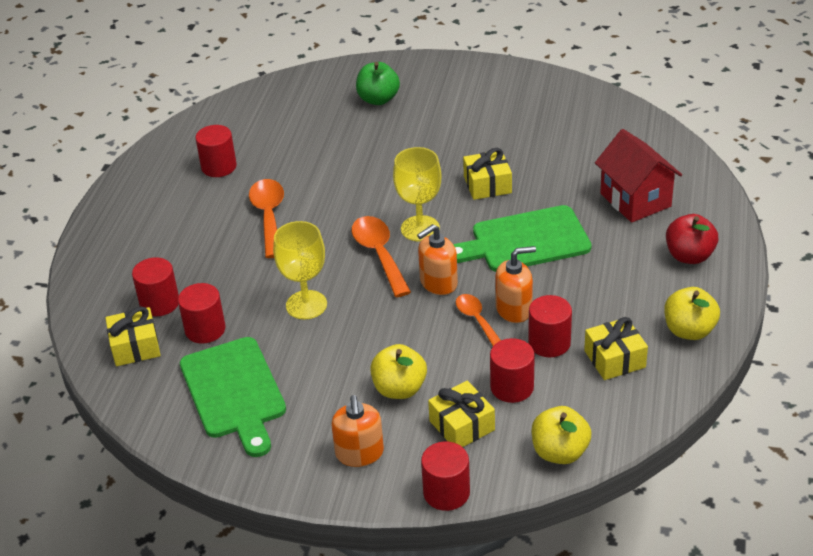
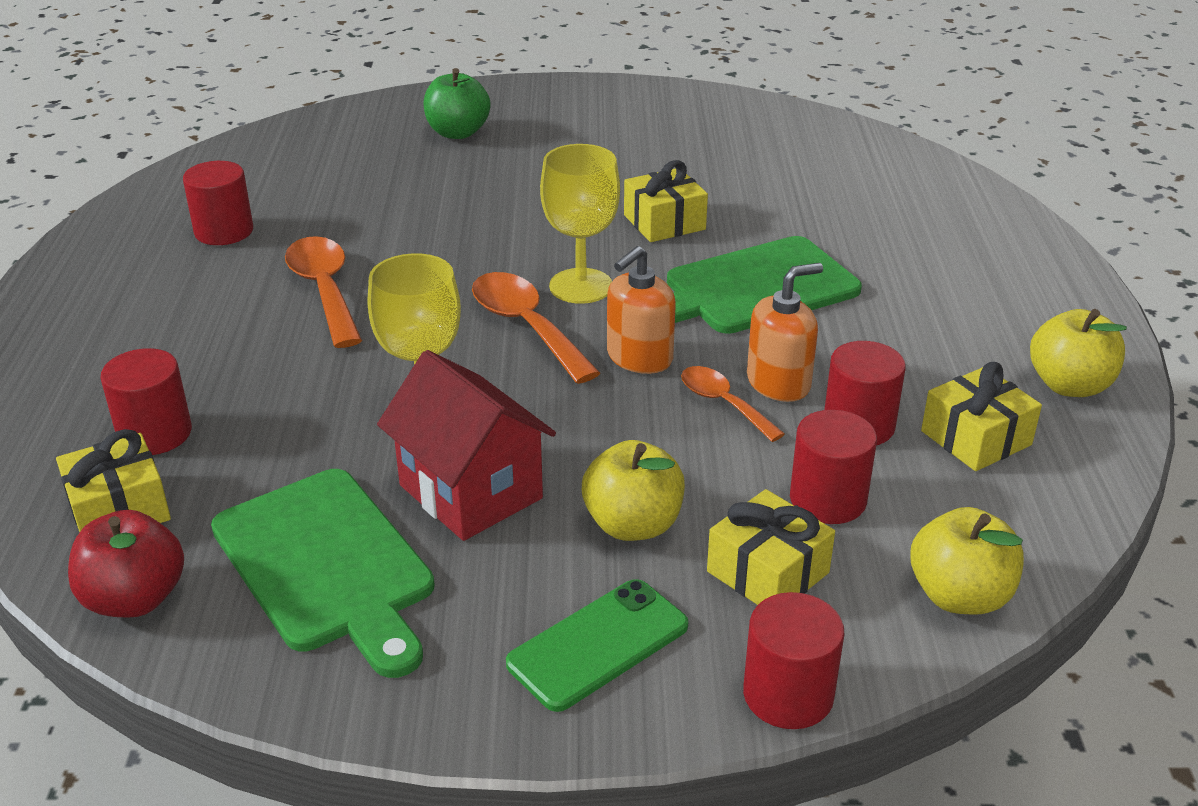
camera: 15 degrees left, 5 degrees down
red cylinder [178,283,226,344] -> none
orange soap dispenser [331,395,384,467] -> green phone [506,579,688,712]
red house [595,129,682,223] -> red house moved to [377,350,556,541]
red apple [666,214,718,264] -> red apple moved to [68,510,184,618]

